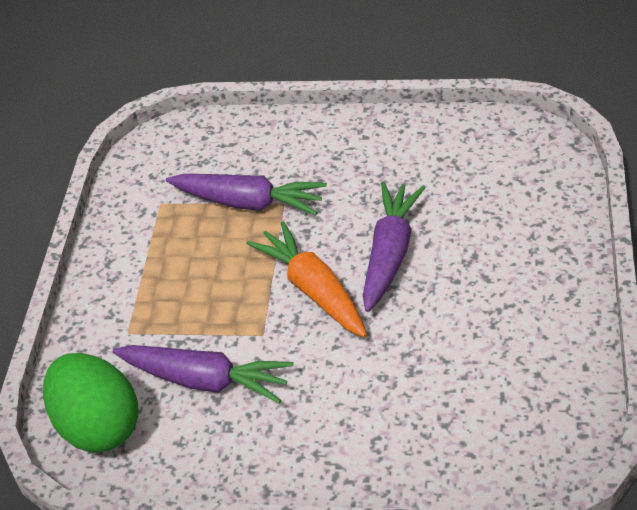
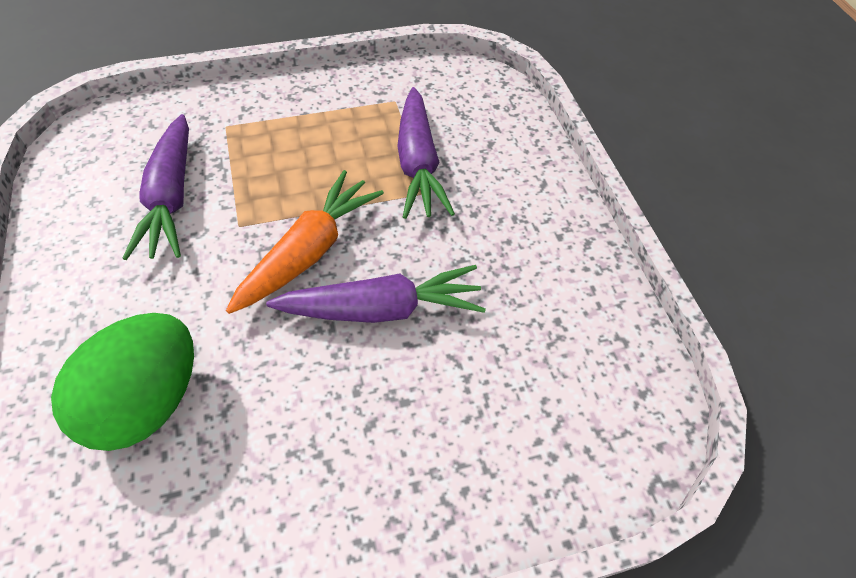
camera: 60 degrees right, 10 degrees up
green egg [43,353,139,453] -> green egg moved to [51,313,194,451]

